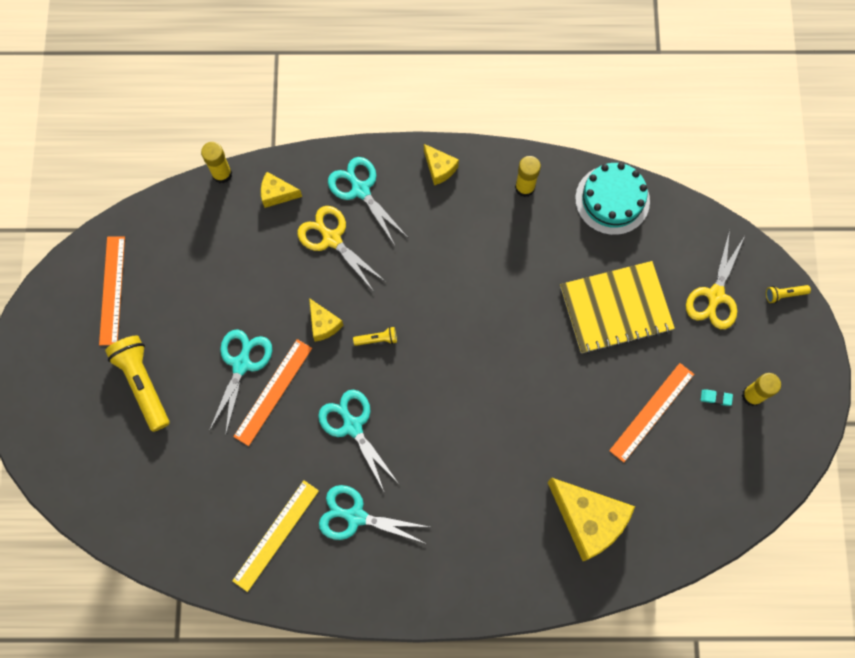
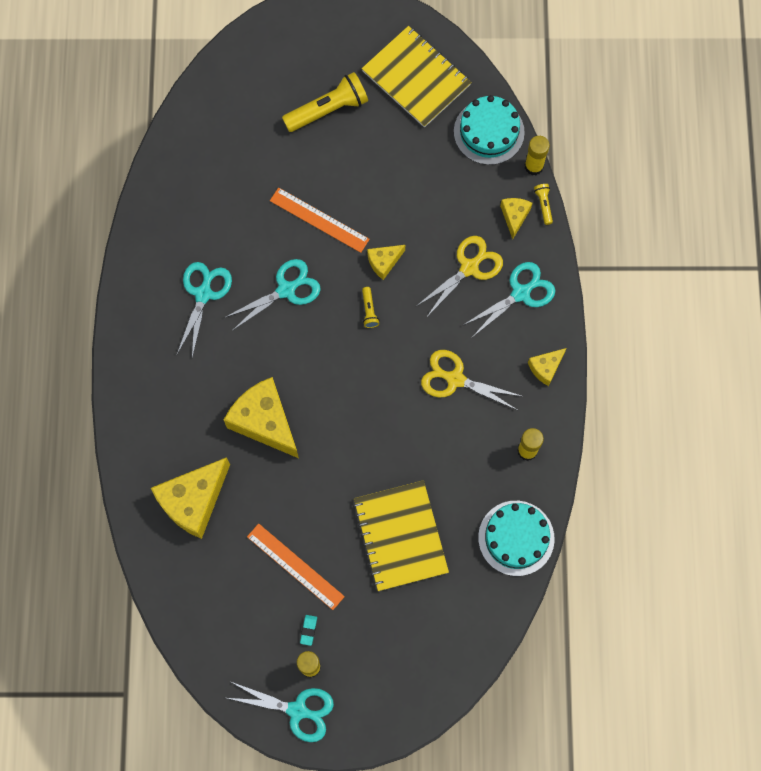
camera: 90 degrees right, 0 degrees up
orange ruler [99,236,125,345] -> yellow notebook [362,26,472,128]
turquoise scissors [209,329,272,436] -> turquoise scissors moved to [228,682,334,742]
yellow ruler [232,480,319,592] -> none
yellow scissors [686,230,745,329] -> yellow scissors moved to [421,350,524,410]
yellow flashlight [766,285,811,303] -> yellow flashlight moved to [534,184,553,225]
none -> yellow cheese [224,377,299,458]
none -> turquoise cake [454,95,525,165]

